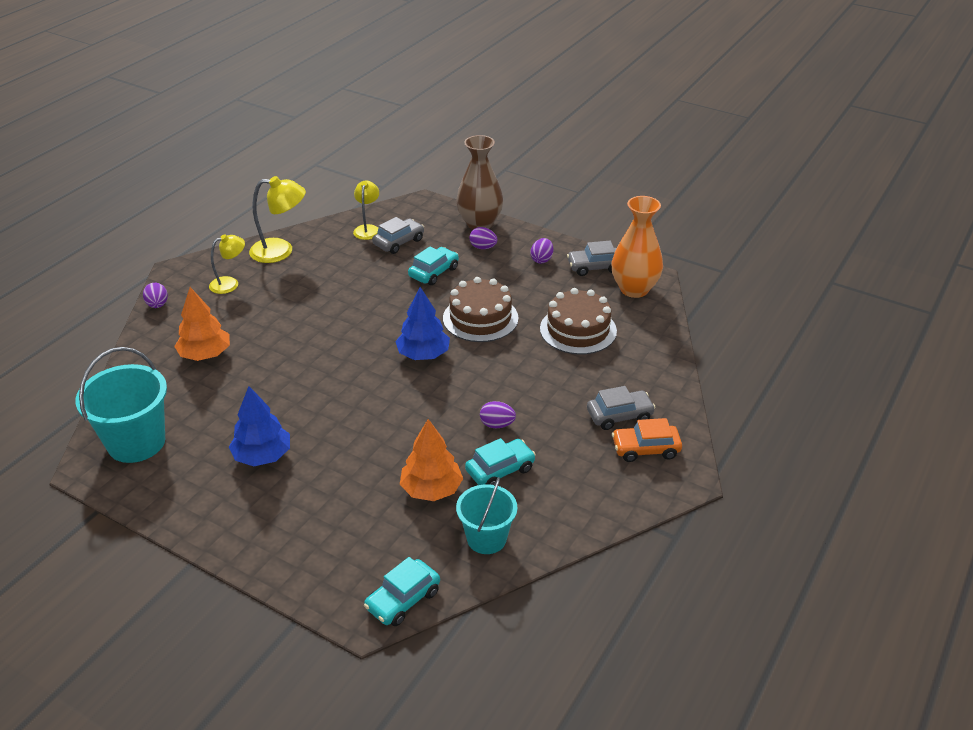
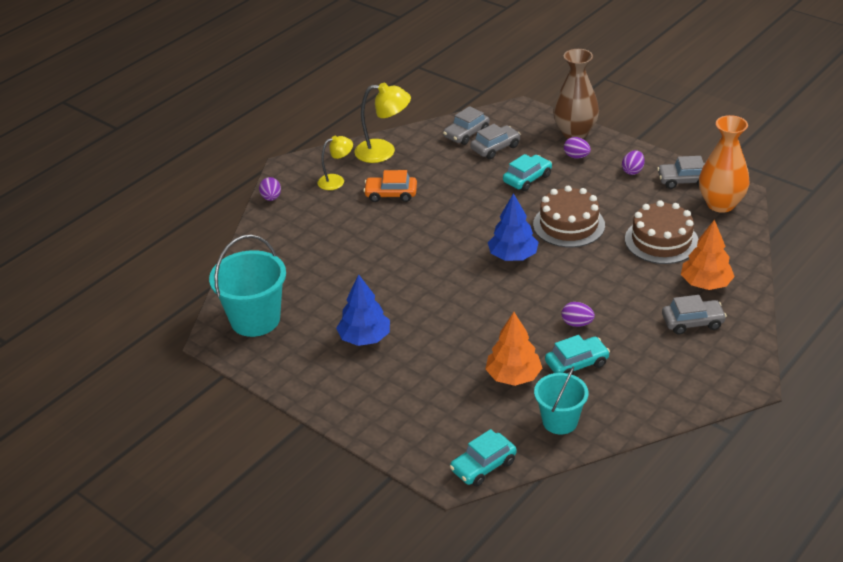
camera: 10 degrees right, 0 degrees up
orange tree [174,287,230,361] -> orange tree moved to [681,220,735,290]
yellow lamp [353,180,379,240] -> grey car [443,106,490,145]
orange car [612,418,682,462] -> orange car moved to [363,170,417,202]

